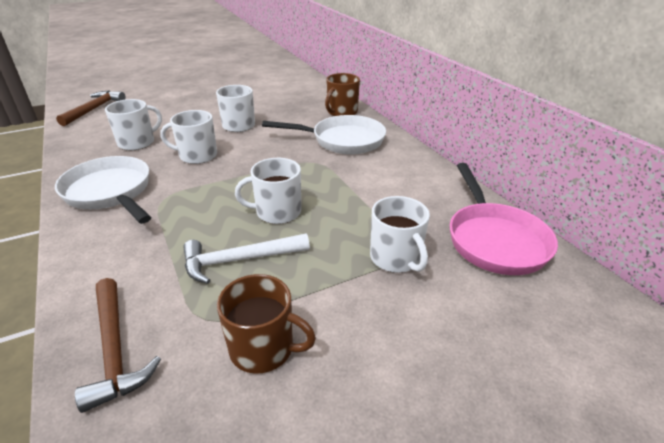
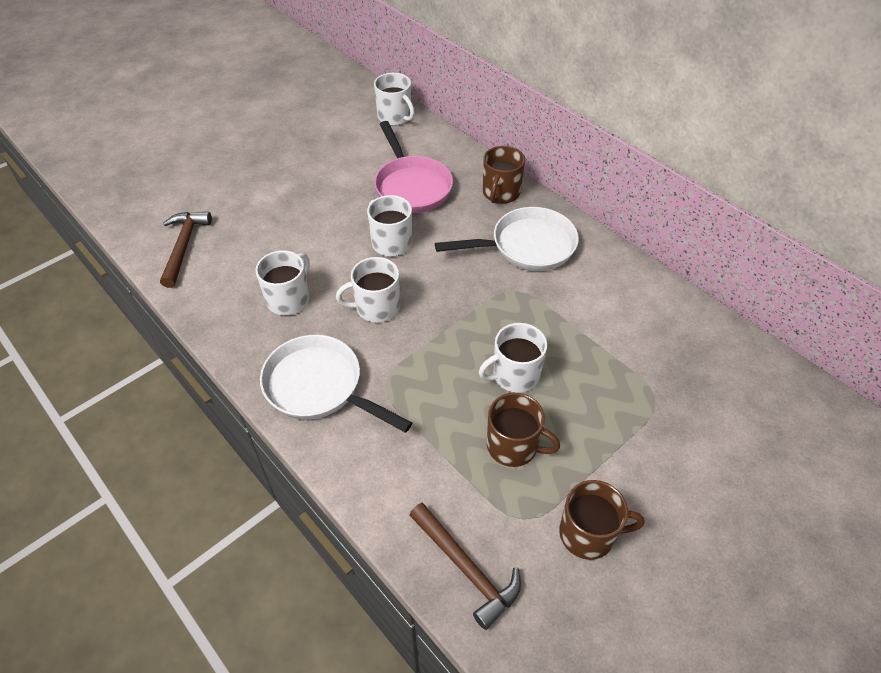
camera: 15 degrees left, 15 degrees up
white hammer [183,233,310,284] -> brown mug [487,393,560,467]
white mug [370,196,430,273] -> white mug moved to [374,73,415,126]
pink pan [450,163,558,275] -> pink pan moved to [374,121,453,213]

